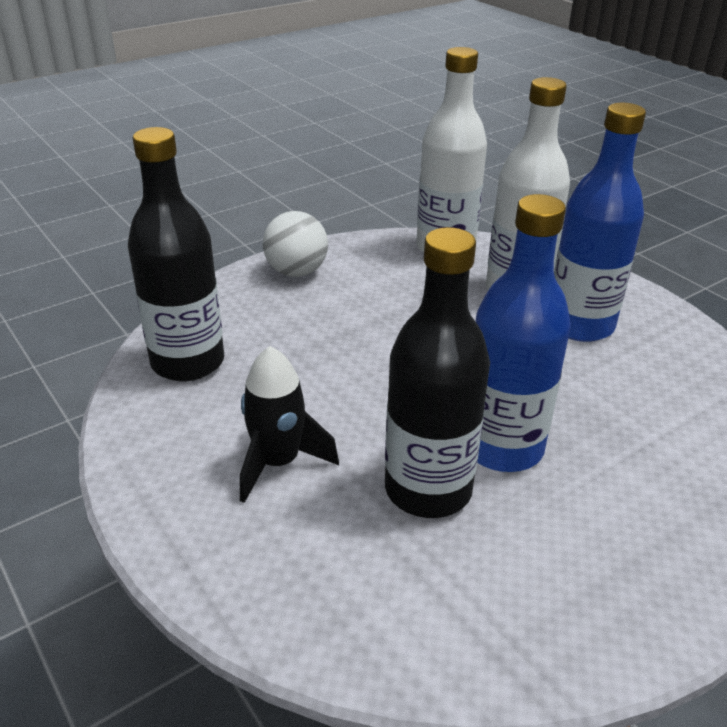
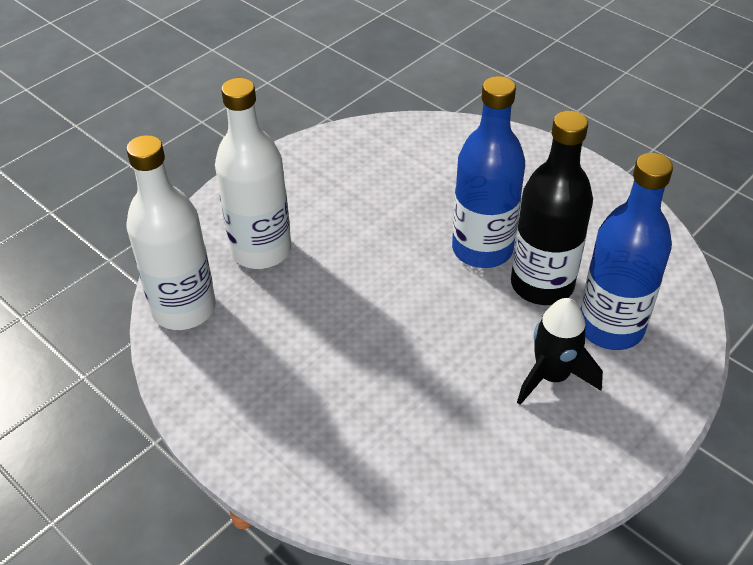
camera: 100 degrees left, 10 degrees up
black bottle [128,127,224,381] -> none
white ball [263,211,328,277] -> none
blue bottle [554,103,646,342] -> blue bottle moved to [580,153,673,350]

